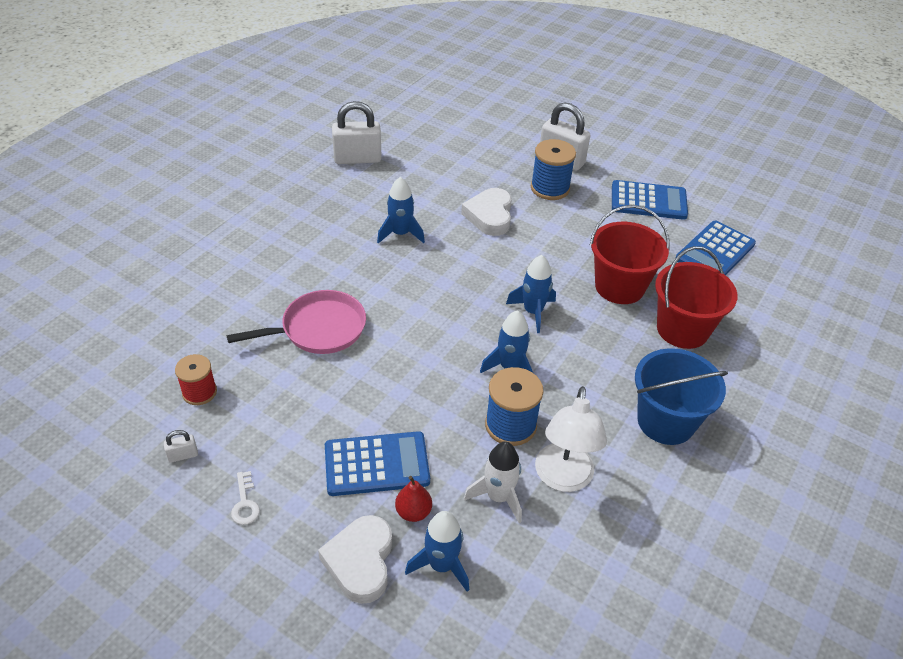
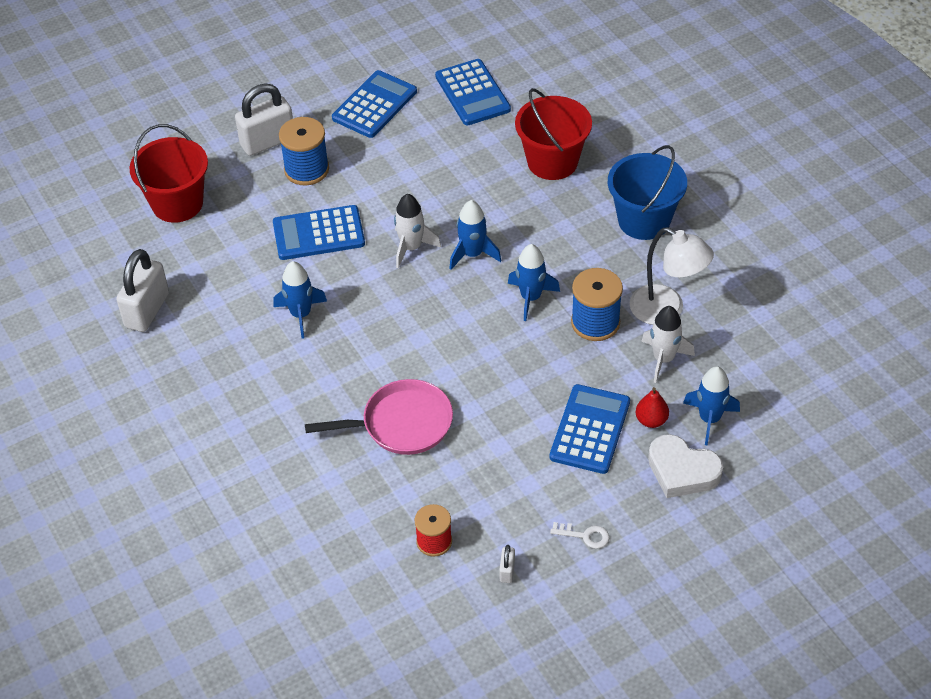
camera: 60 degrees left, 5 degrees up
pink pan [227,290,366,354] -> pink pan turned 75 degrees clockwise [305,379,453,455]
white heart [461,188,512,236] -> blue calculator [273,205,365,260]
red bucket [590,205,670,304] -> red bucket moved to [130,124,208,223]
none -> white rocket [394,194,441,268]

